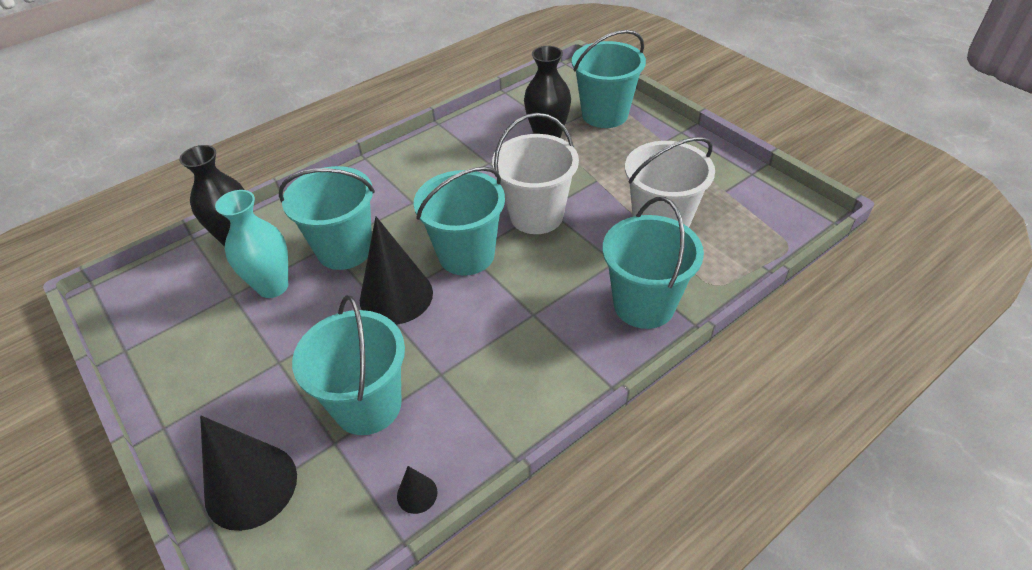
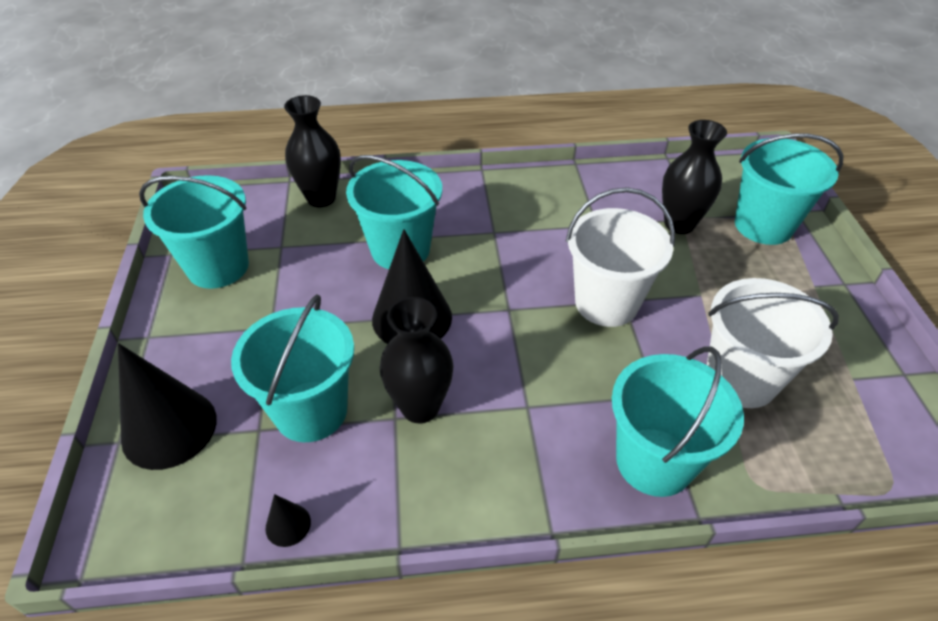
camera: 30 degrees right, 0 degrees up
turquoise vase [215,190,288,298] -> none
turquoise bucket [414,167,505,276] -> turquoise bucket moved to [139,175,249,289]
none -> black vase [380,297,454,423]

